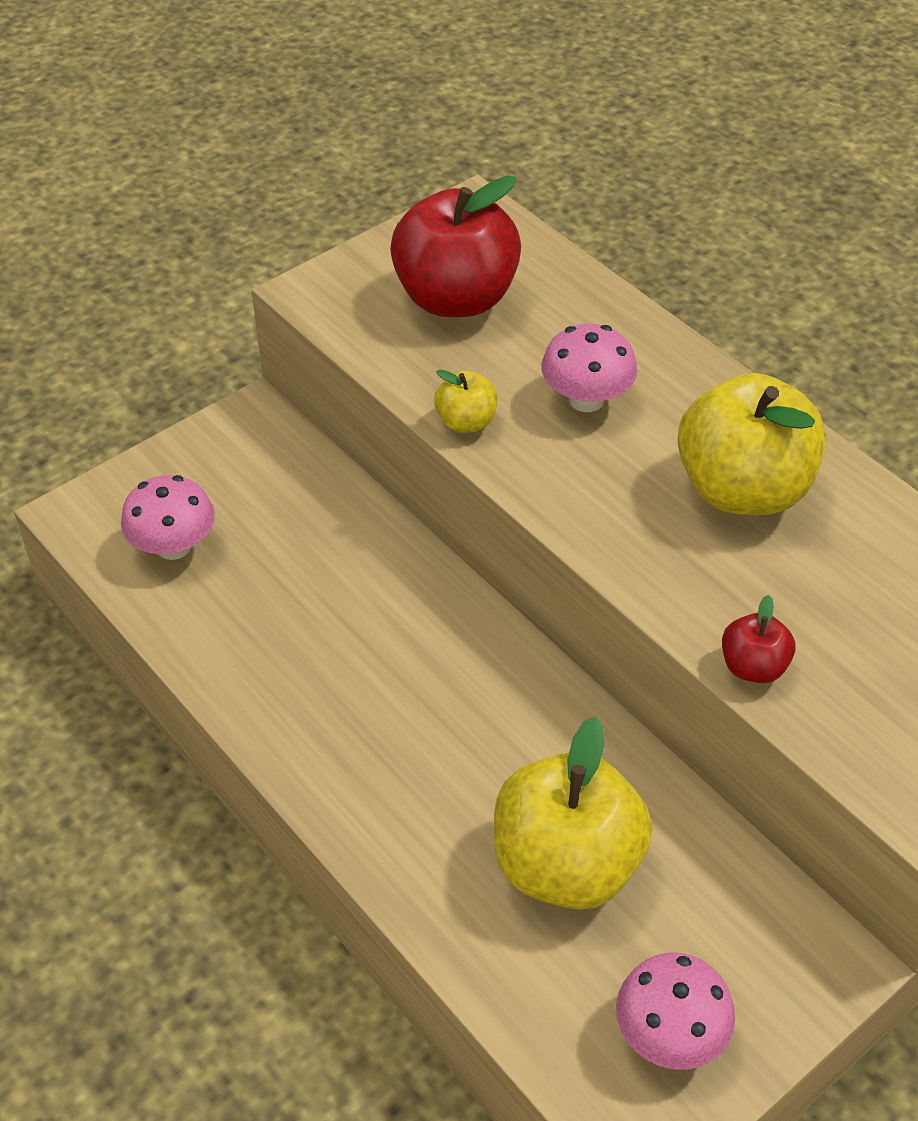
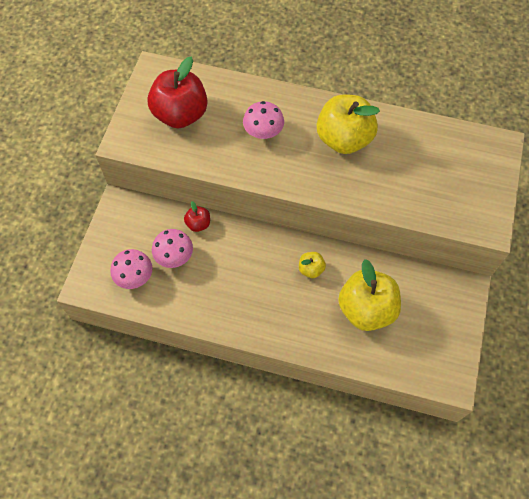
camera: 35 degrees left, 15 degrees up
yellow apple [434,370,497,433] -> yellow apple moved to [299,252,326,278]
pink mushroom [616,953,735,1070] -> pink mushroom moved to [152,229,193,268]
red apple [722,595,796,683] -> red apple moved to [184,201,210,232]

